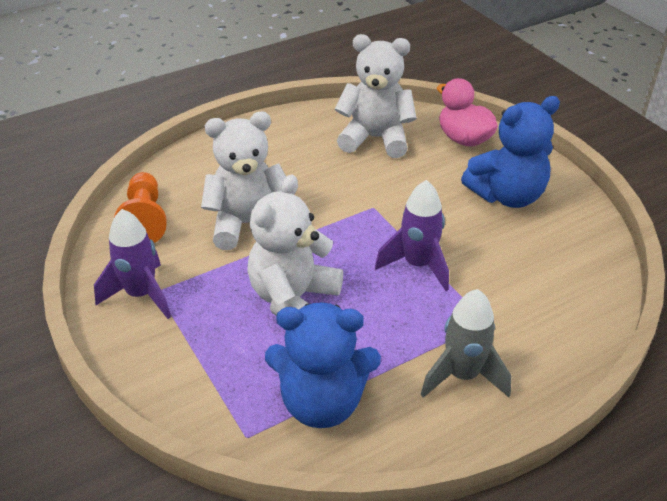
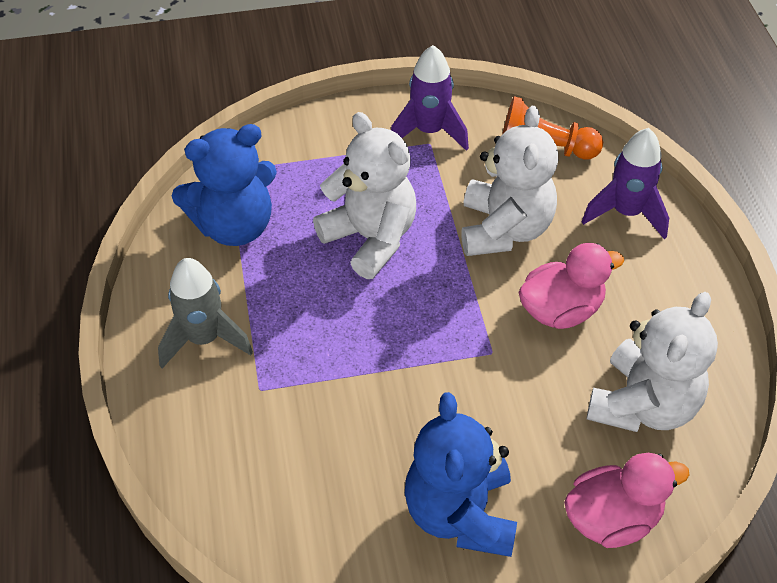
camera: 110 degrees right, 10 degrees up
blue teddy bear [265,302,381,428] -> blue teddy bear turned 135 degrees counterclockwise [172,124,277,246]
purple rocket [375,180,449,291] -> purple rocket moved to [582,128,669,240]
none -> pink duck [518,243,624,329]

